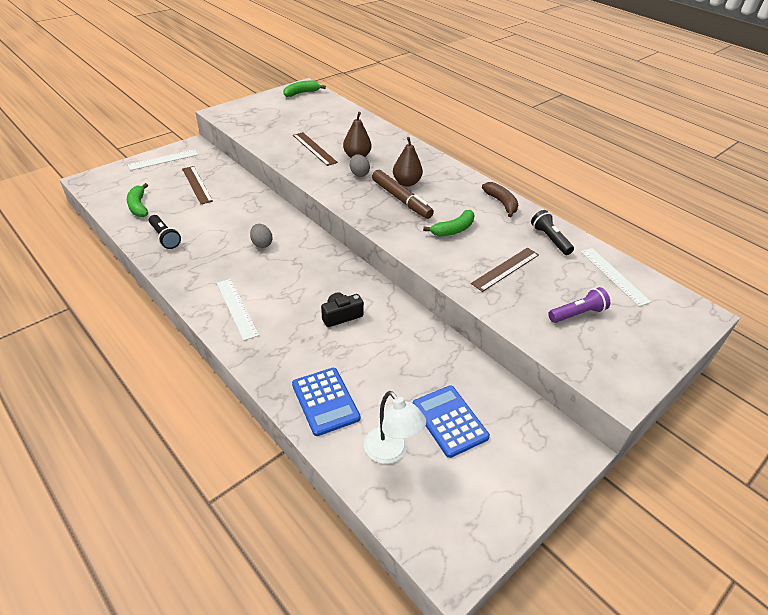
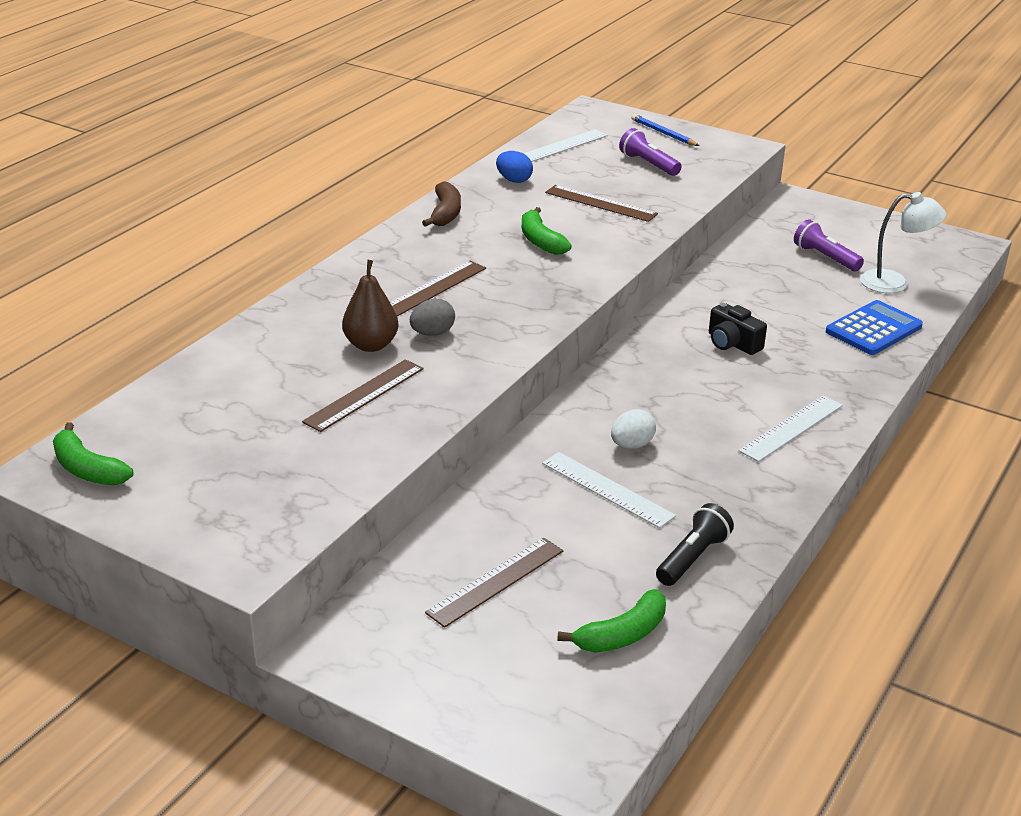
camera: 105 degrees left, 10 degrees down
white ruler [128,149,198,170] -> white ruler moved to [542,452,676,528]
grey egg [250,224,273,248] -> white egg [611,409,656,449]
white lamp [364,391,426,464] -> white lamp turned 60 degrees clockwise [860,192,947,293]
brown marker [372,170,434,219] -> none
brown pear [393,137,423,187] -> brown ruler [390,261,486,316]
blue calculator [413,385,490,458] -> purple flashlight [794,219,864,271]
green banana [423,210,474,237] -> green banana turned 150 degrees counterclockwise [522,207,572,255]
brown banana [482,182,518,217] -> brown banana turned 135 degrees clockwise [422,181,461,227]
black flashlight [531,210,574,255] -> blue egg [496,151,533,183]
none -> blue pencil [631,114,699,146]

